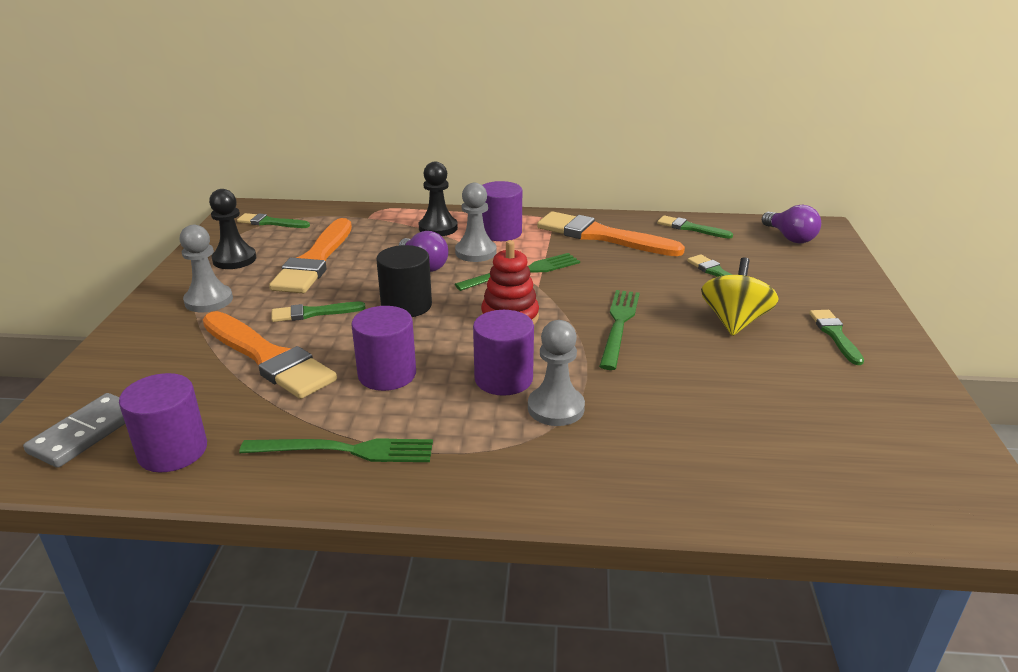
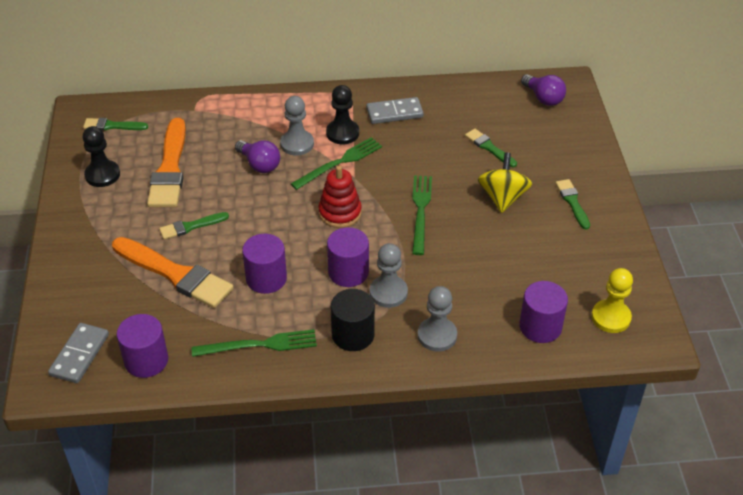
camera: 10 degrees left, 15 degrees up
grey pawn [179,225,233,312] -> grey pawn moved to [418,286,457,352]
black cylinder [376,245,432,317] -> black cylinder moved to [331,289,375,351]
black pawn [419,162,458,236] -> black pawn moved to [326,85,359,144]
purple cylinder [482,181,522,241] -> purple cylinder moved to [519,281,568,343]
orange brush [537,211,685,256] -> grey domino [366,97,424,124]
green brush [657,215,733,239] -> none
none -> yellow pawn [591,268,633,333]

